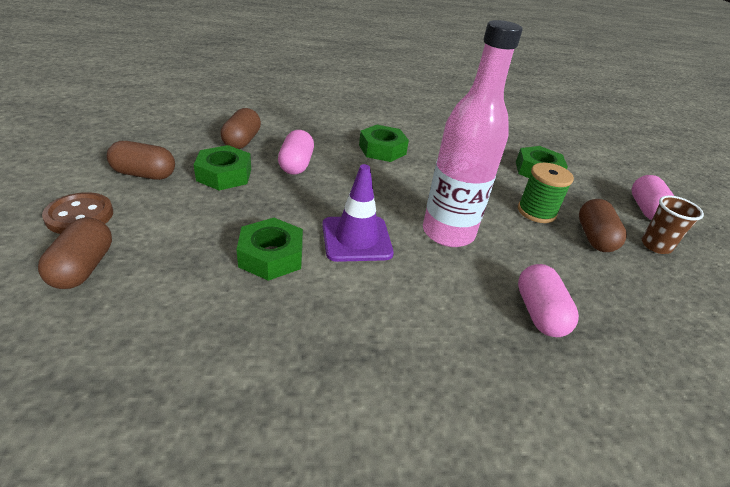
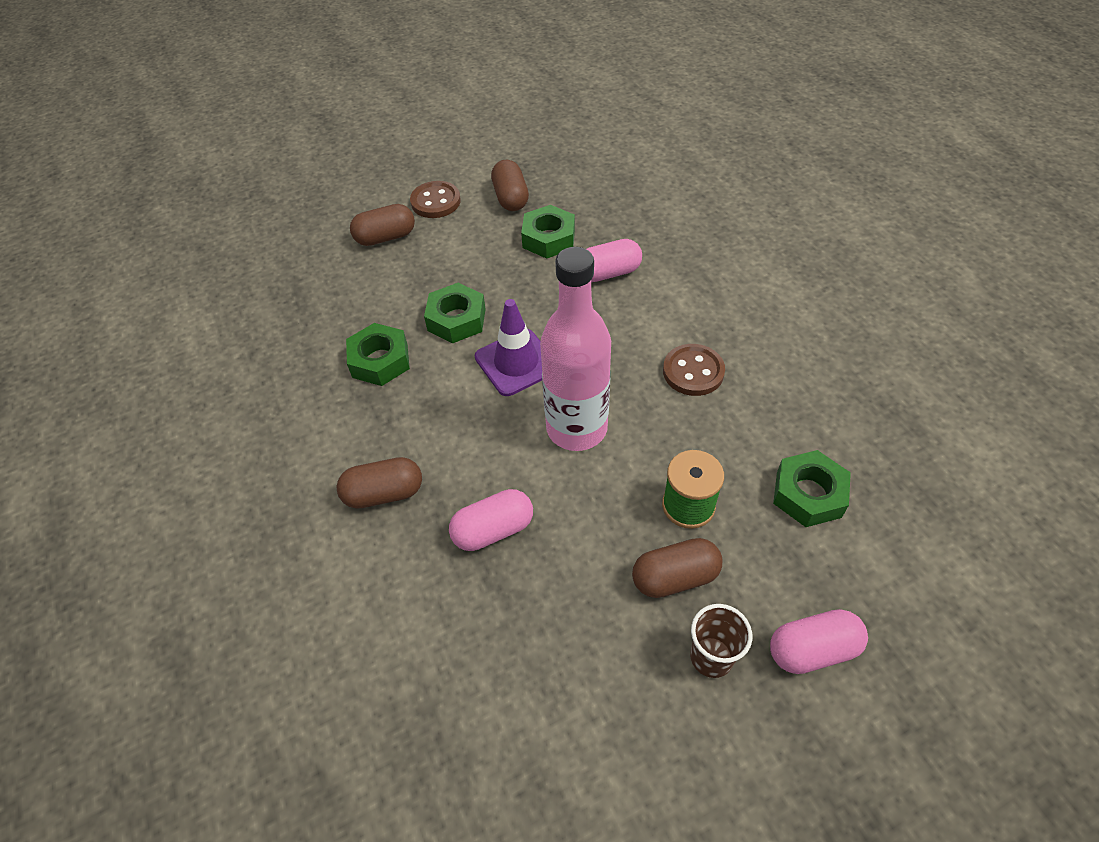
camera: 75 degrees right, 15 degrees up
brown capsule [221,108,261,149] -> brown capsule moved to [337,457,422,509]
green nut [359,125,409,162] -> green nut moved to [346,323,410,386]
none -> brown button [663,344,725,396]

